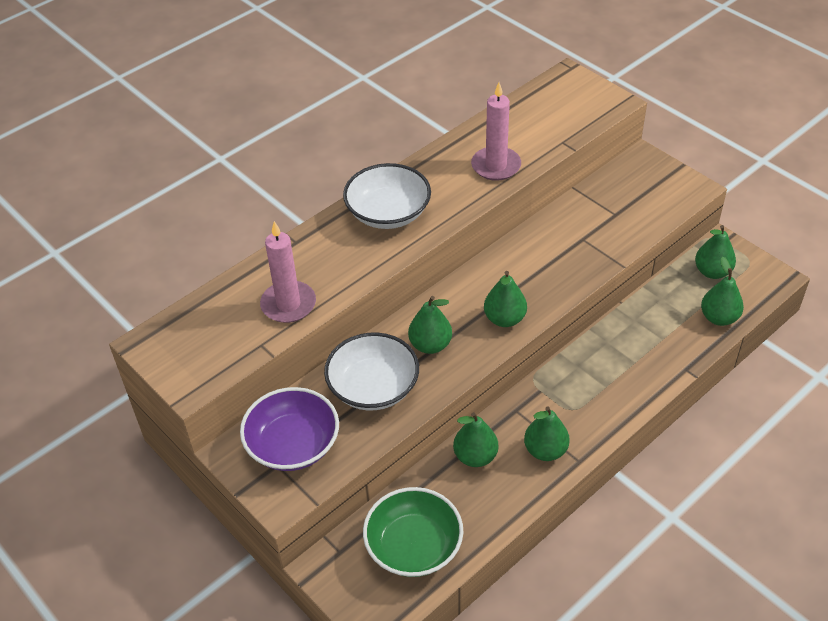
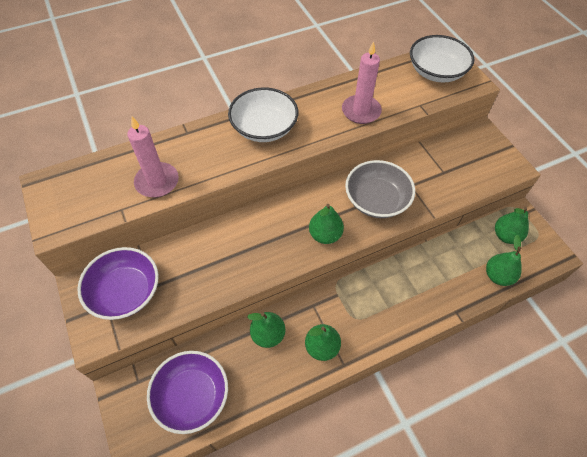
camera: 15 degrees right, 10 degrees up
white bowl [324,333,419,410] -> white bowl moved to [410,35,474,83]
green bowl [363,487,463,577] -> purple bowl [147,351,228,434]
green pear [408,296,452,354] -> none
none -> grey bowl [345,160,415,218]

